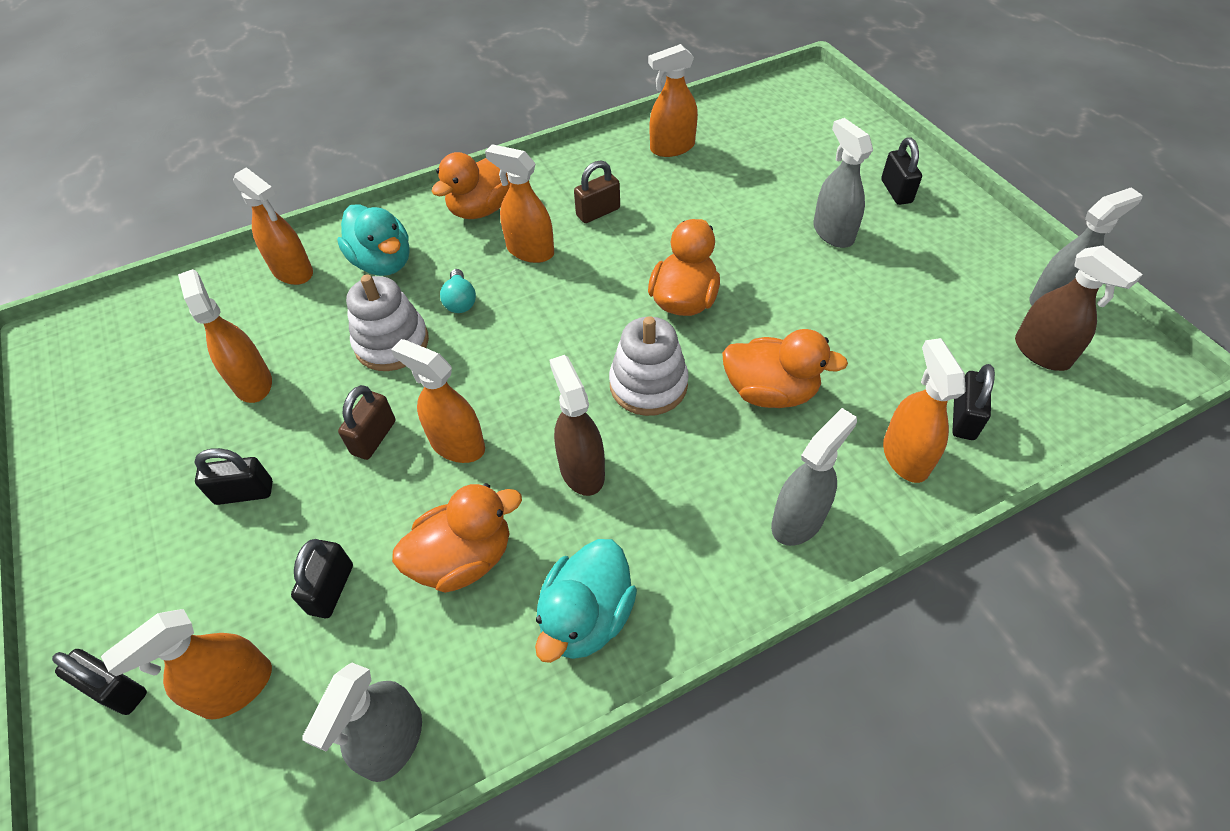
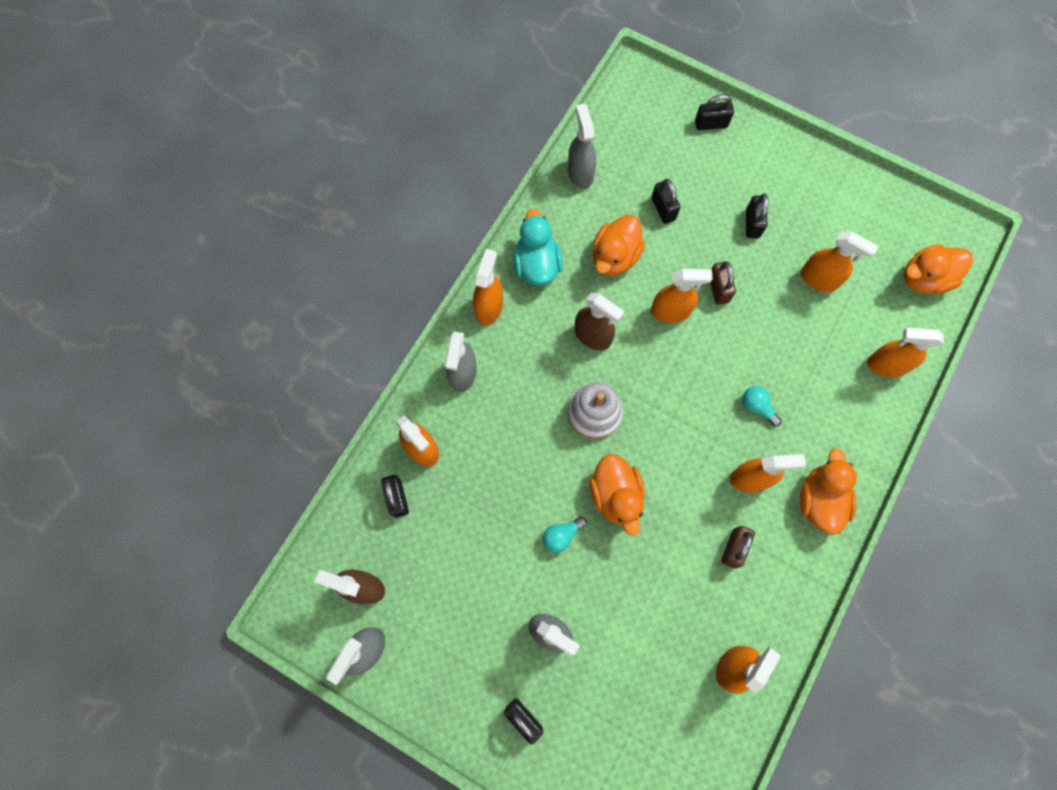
camera: 145 degrees right, 20 degrees up
orange spray bottle [101,609,272,719] -> orange spray bottle moved to [473,249,503,325]
black padlock [194,448,273,505] -> black padlock turned 45 degrees counterclockwise [746,194,768,238]
turquoise duck [337,204,410,276] -> none
white stacking toy [346,274,429,371] -> none
orange duck [722,329,848,408] -> orange duck moved to [903,244,973,294]
none -> turquoise light bulb [543,516,586,553]

